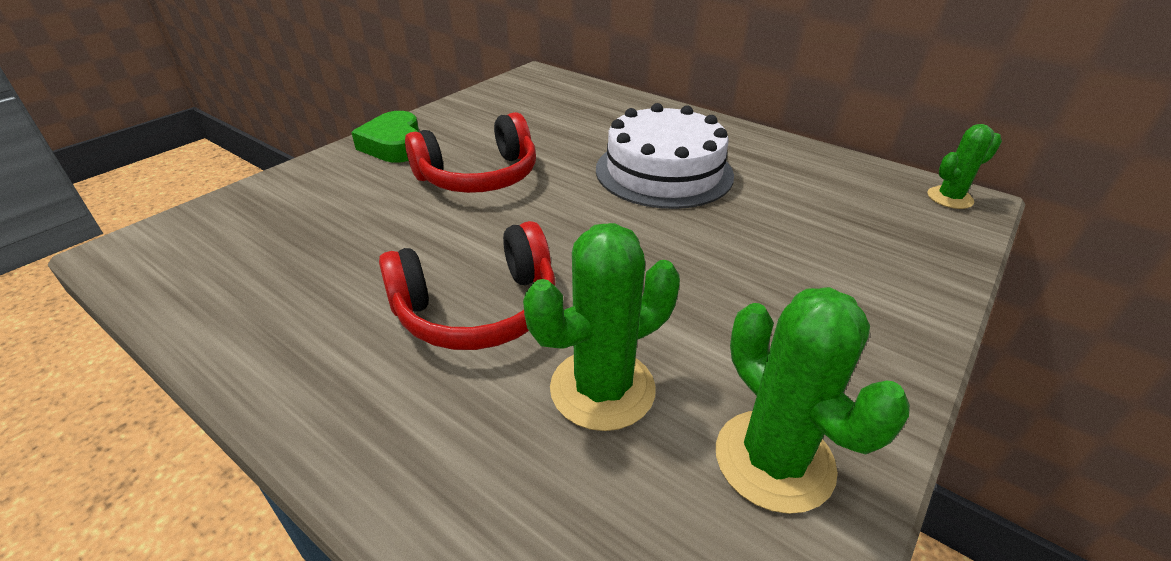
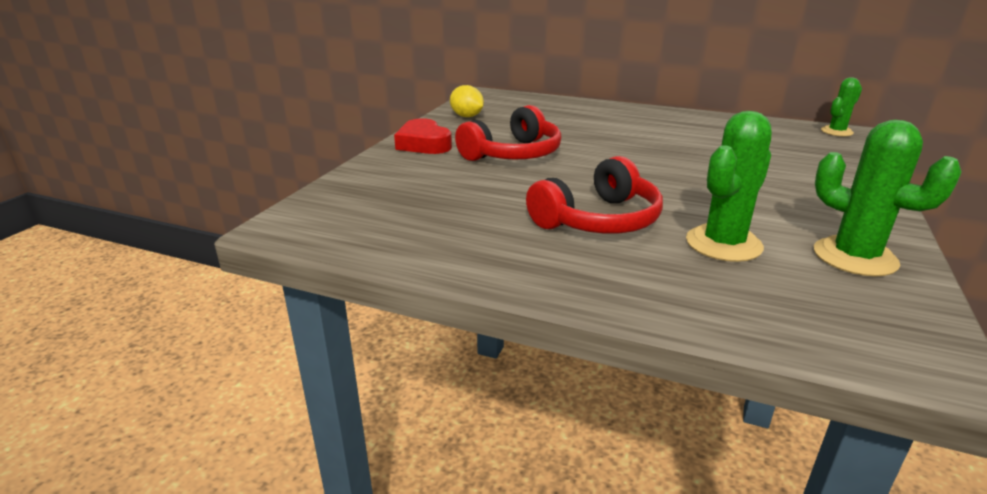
camera: 15 degrees left, 10 degrees down
green heart [351,111,419,163] -> red heart [394,118,452,154]
white cake [596,103,734,209] -> none
none -> yellow lemon [450,85,484,117]

